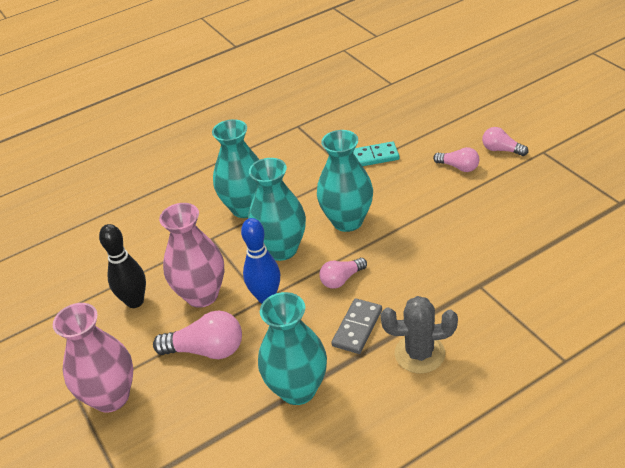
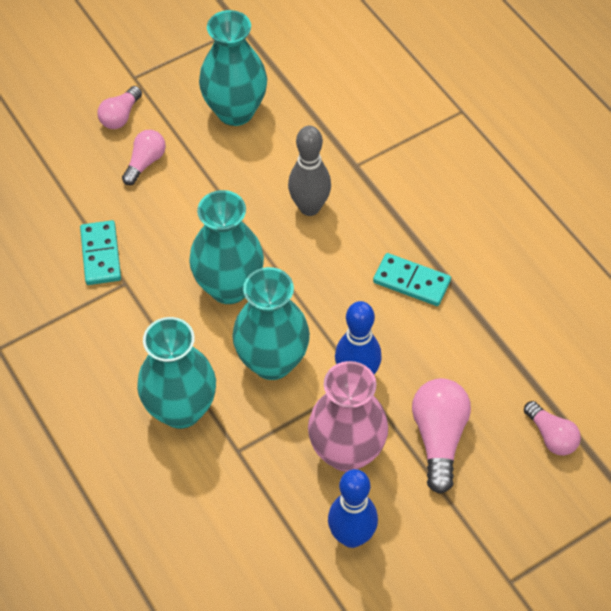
camera: 95 degrees left, 15 degrees up
pink vase [53,303,133,413] -> none
black bowling pin [99,224,146,308] -> blue bowling pin [328,469,378,548]
turquoise vase [258,292,327,405] -> turquoise vase moved to [199,10,267,126]
pink light bulb [319,258,367,289] -> pink light bulb moved to [524,401,581,456]
grey domino [331,298,382,354] -> turquoise domino [373,253,451,306]
grey cactus [381,296,458,373] -> none
none -> grey bowling pin [288,126,331,216]

